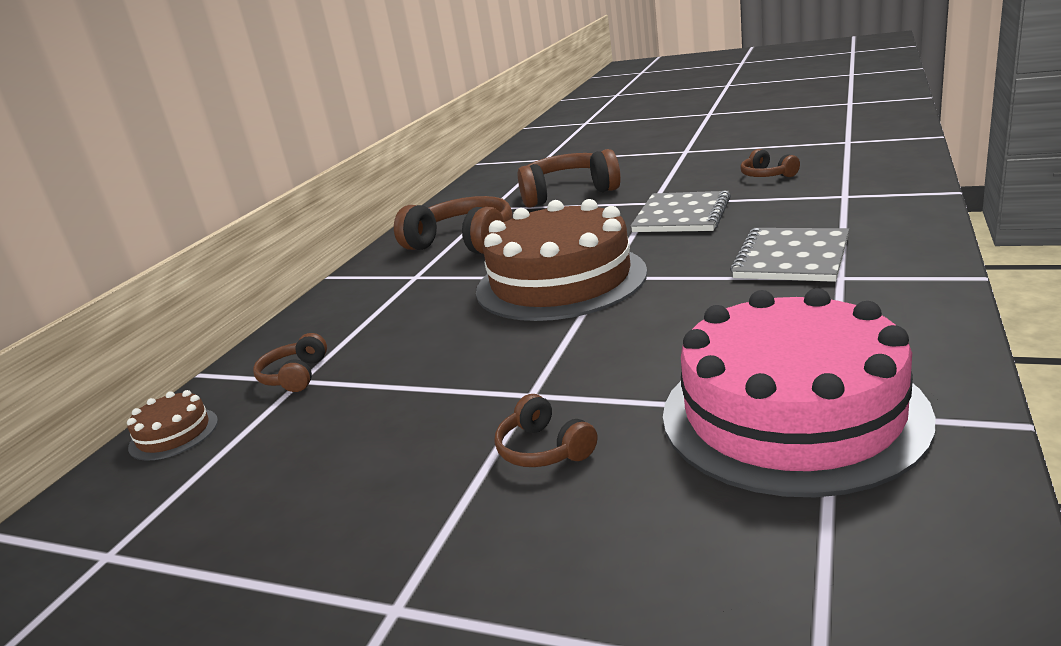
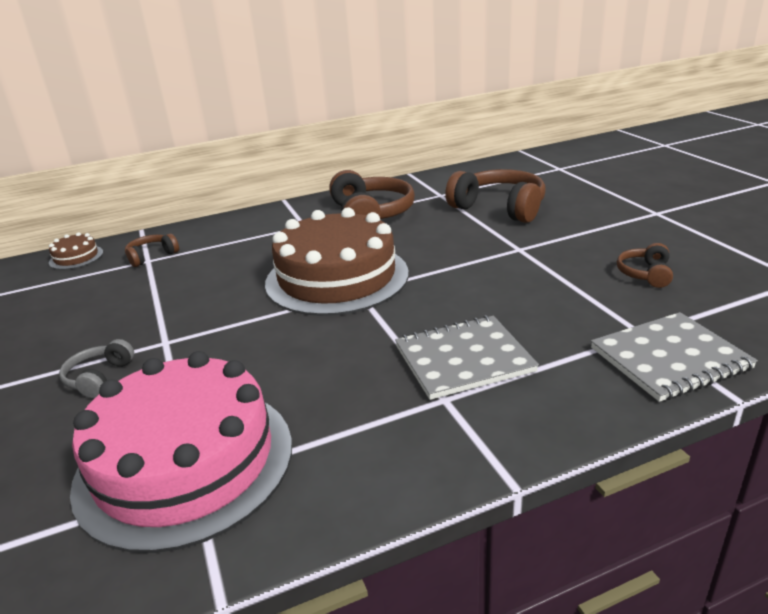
camera: 45 degrees right, 5 degrees up
brown headphones [495,394,597,467] -> grey headphones [59,339,134,398]
grey notebook [631,191,731,232] -> grey notebook moved to [591,312,758,402]

